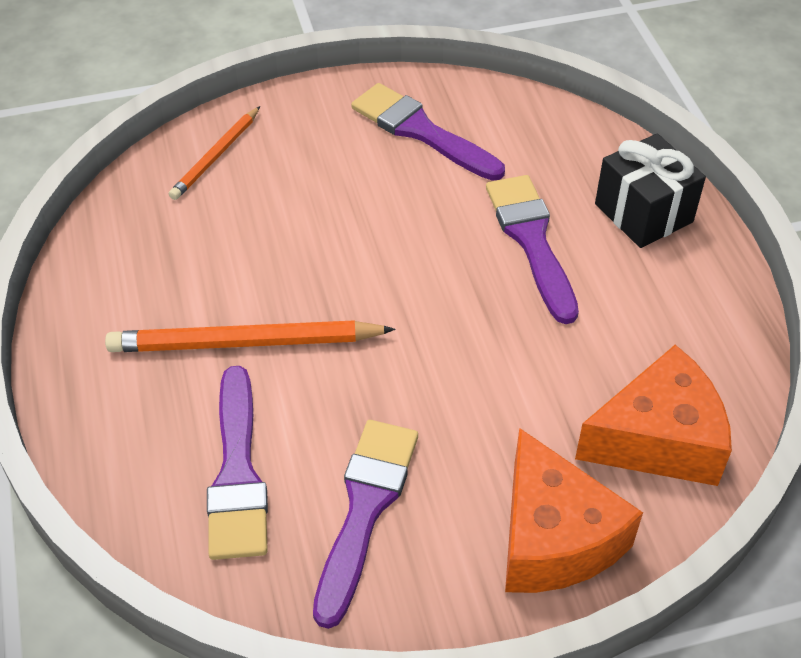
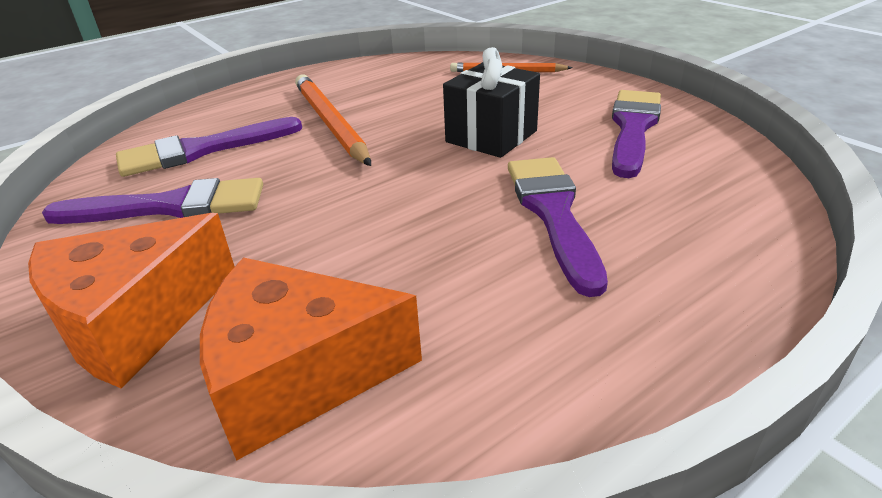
camera: 70 degrees right, 15 degrees down
purple brush [486,175,579,324] -> purple brush turned 60 degrees counterclockwise [508,157,608,297]
orange cheese [575,345,732,486] -> orange cheese turned 120 degrees clockwise [200,257,422,461]
black gift [595,133,706,248] -> black gift moved to [443,47,540,158]

